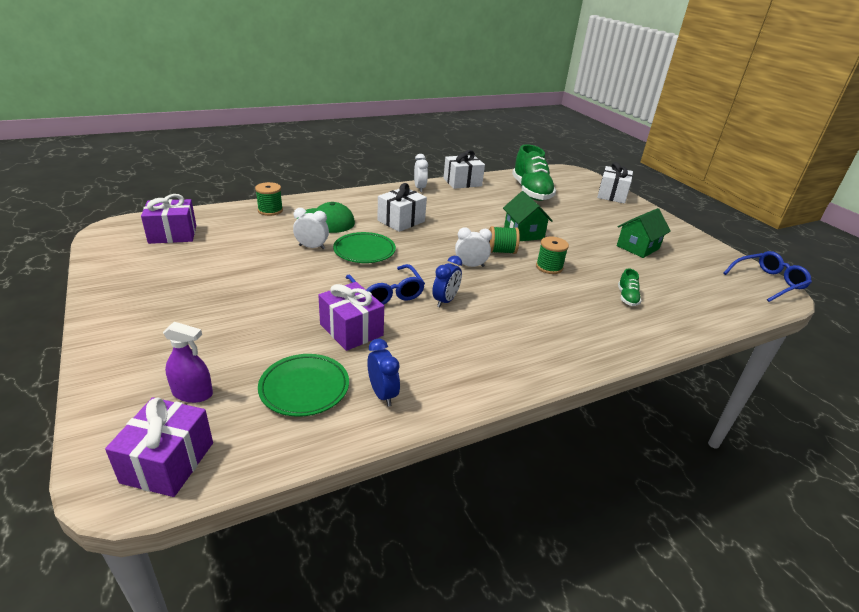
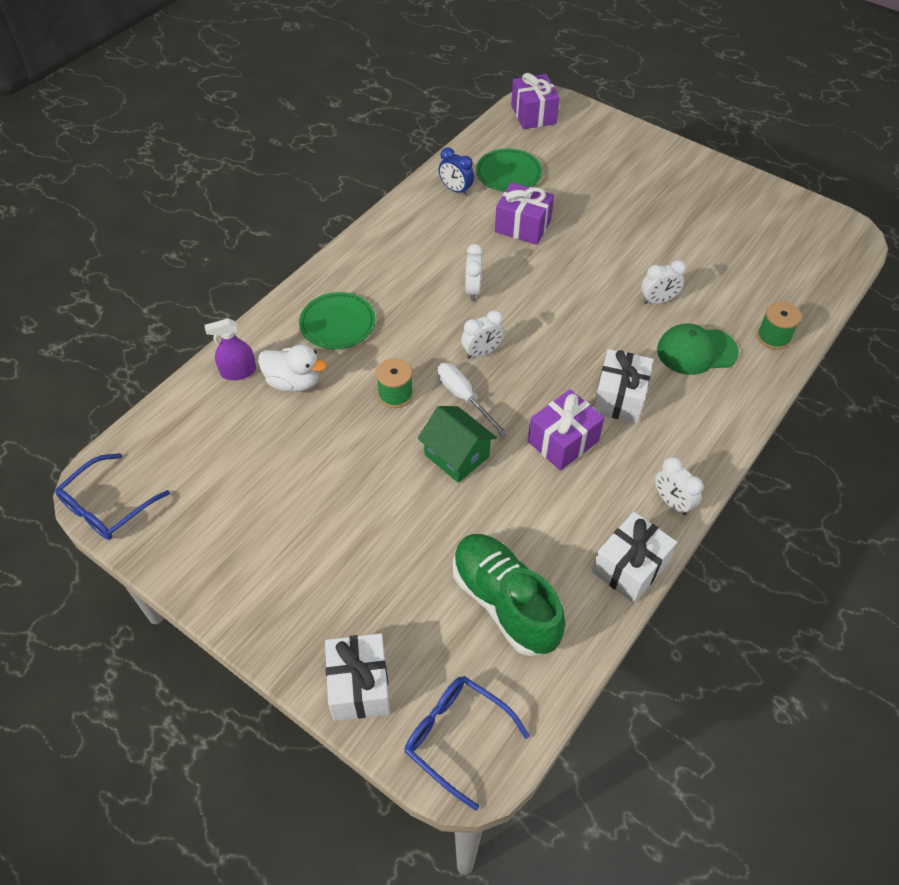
camera: 155 degrees right, 20 degrees up
purple gift [141,194,196,244] -> purple gift moved to [528,389,604,471]
purple spray bottle [163,322,213,403] -> purple spray bottle moved to [205,318,256,380]
green plate [333,232,396,263] -> green plate moved to [299,292,376,349]
blue glasses [346,264,425,305] -> blue glasses moved to [405,676,530,811]
blue clock [432,256,462,307] -> white clock [465,244,483,301]
green spool [489,226,520,254] -> white screwdriver [437,363,508,436]
green house [617,208,671,258] -> none
green shoe [618,269,642,306] -> white duck [258,344,327,392]

